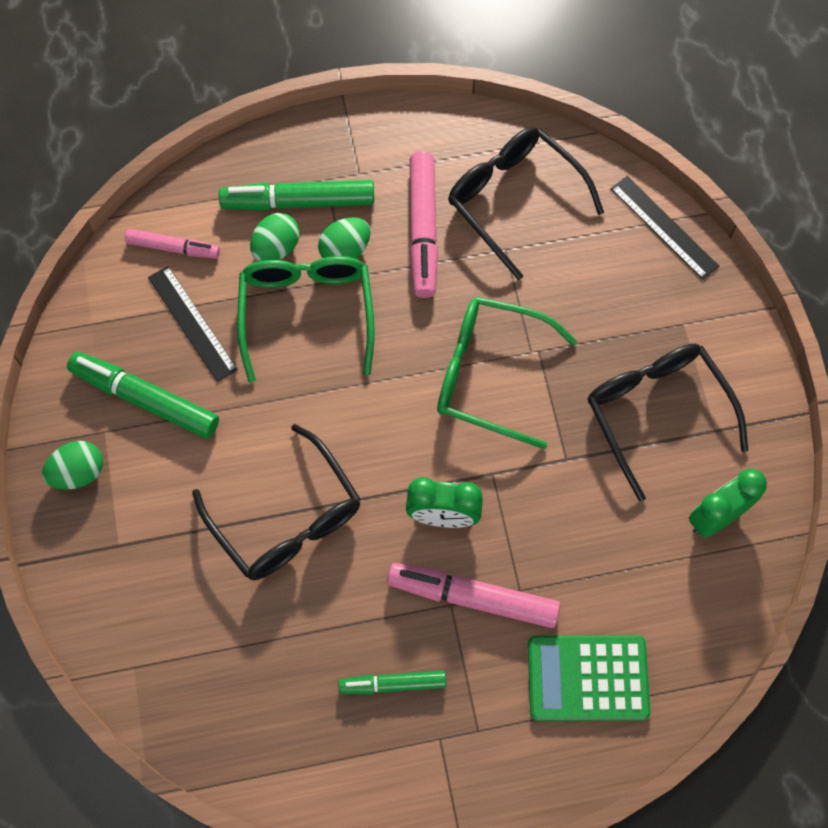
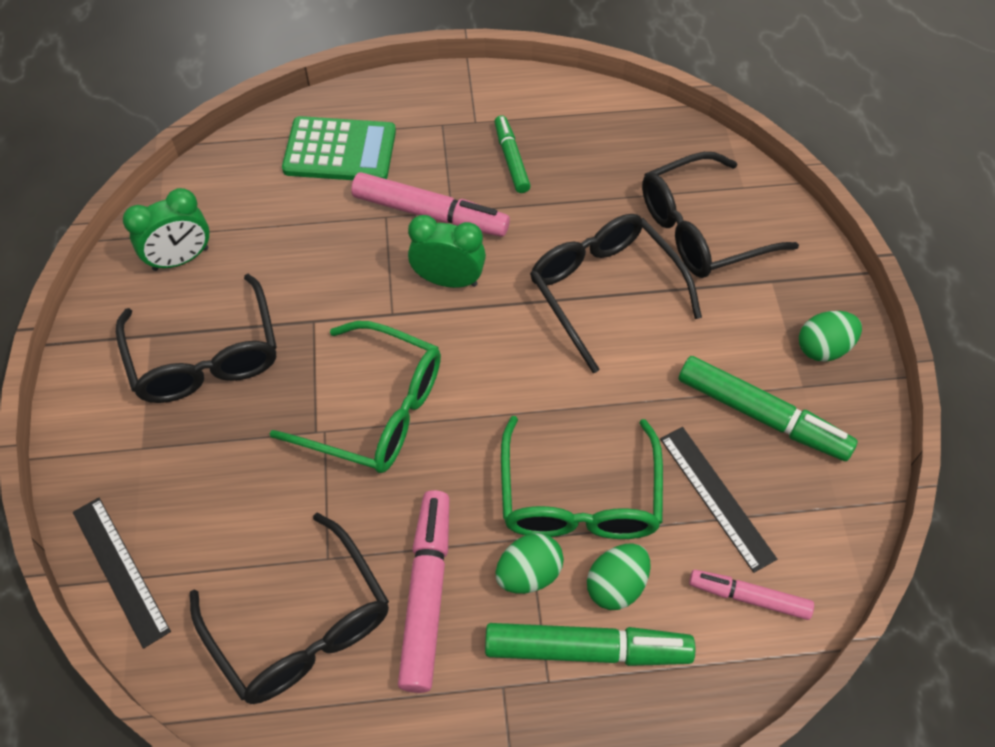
camera: 175 degrees left, 10 degrees down
green marker [338,670,446,694] -> green marker turned 105 degrees counterclockwise [494,115,530,193]
none -> black glasses [642,152,799,278]

